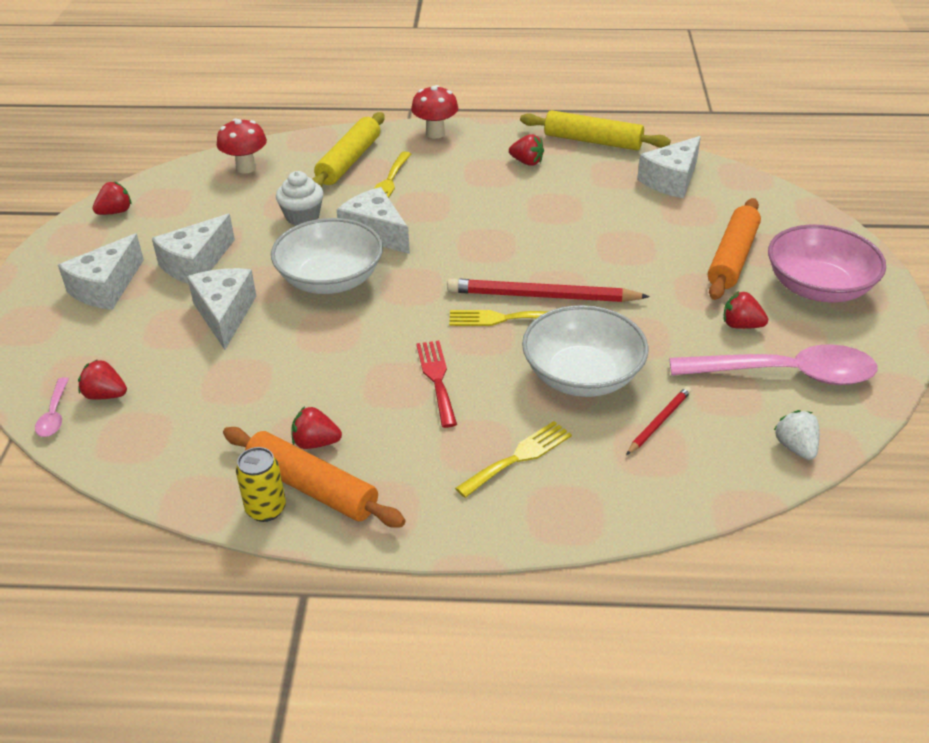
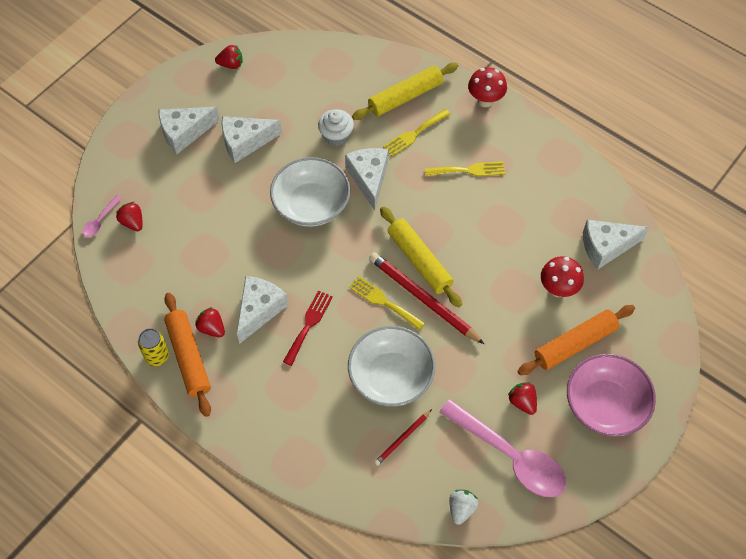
camera: 35 degrees right, 20 degrees up
white cheese [187,268,256,350] -> white cheese moved to [237,276,288,344]
red mushroom [217,119,267,174] -> red mushroom moved to [541,256,584,297]
yellow fork [455,421,572,498] -> yellow fork moved to [425,161,505,176]
red strawberry [509,134,544,166] -> none
yellow rolling pin [520,110,671,150] -> yellow rolling pin moved to [380,206,462,308]
red pencil [626,386,691,455] -> red pencil turned 150 degrees clockwise [374,409,432,466]

